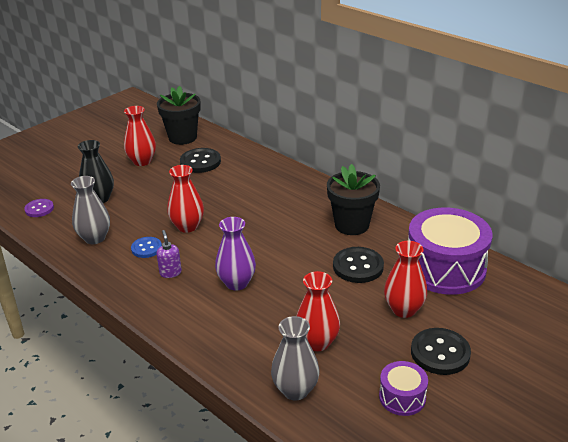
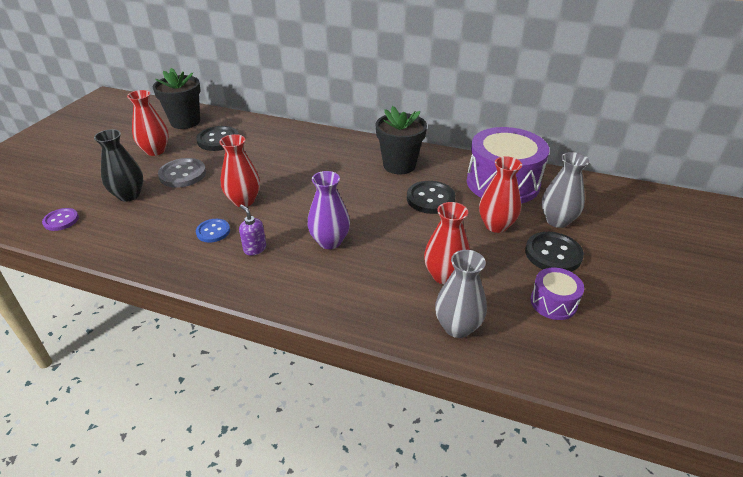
camera: 25 degrees left, 5 degrees up
grey vase [71,176,110,244] -> grey vase moved to [542,152,589,228]
none -> grey button [158,158,206,188]

